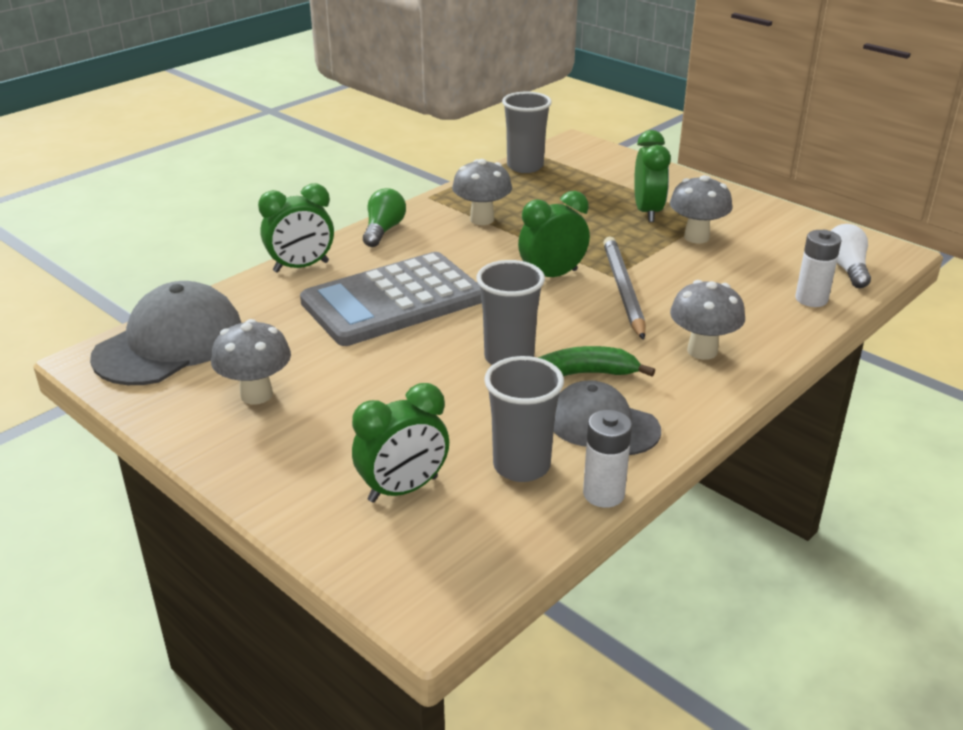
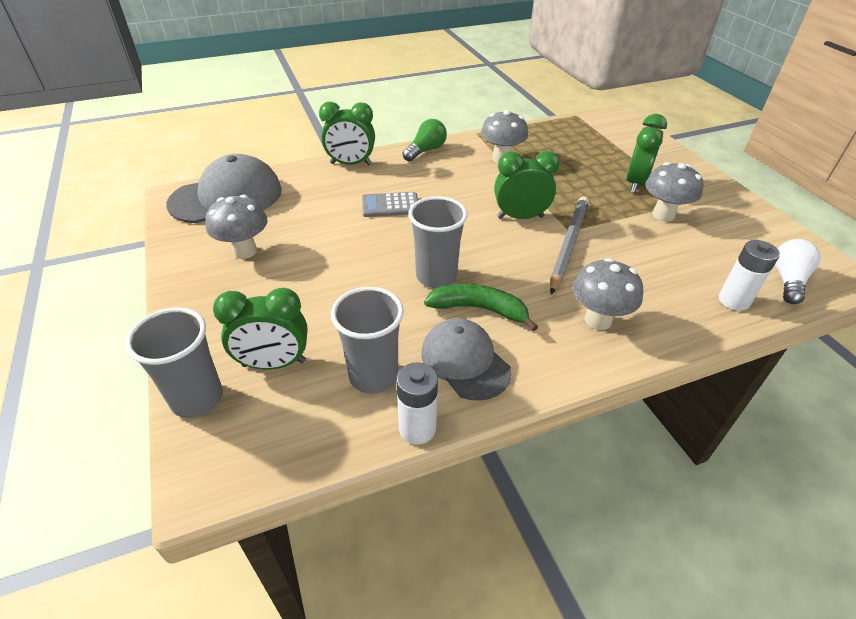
camera: 25 degrees right, 10 degrees up
grey calculator [300,252,482,346] -> grey calculator [362,192,418,217], size x0.45
grey cup [502,92,552,173] -> grey cup moved to [125,307,223,418]

